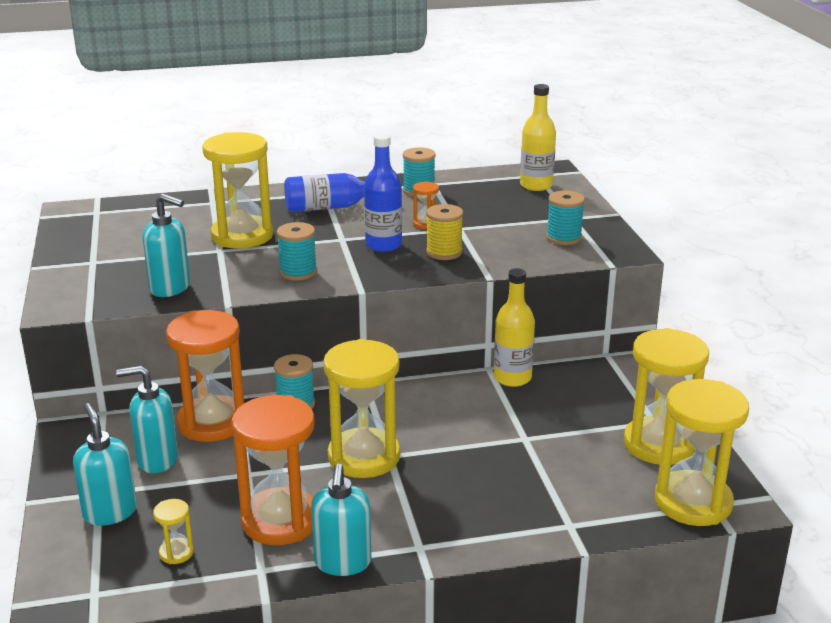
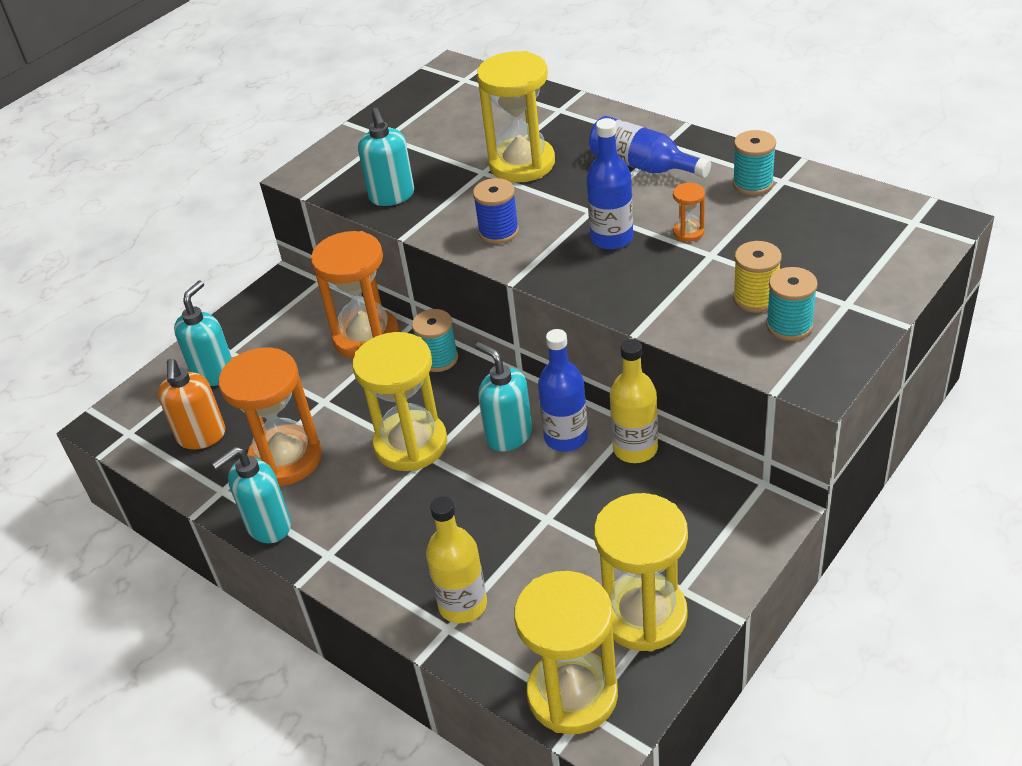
camera: 55 degrees right, 15 degrees up
turquoise soap dispenser [116,365,178,473] -> turquoise soap dispenser moved to [475,342,532,451]
yellow hourglass [153,499,194,564] -> orange soap dispenser [158,359,225,449]
turquoise spool [277,222,317,281] -> blue spool [473,178,519,244]
yellow spool [426,204,463,260] -> yellow spool moved to [733,241,782,313]
yellow bottle [520,84,556,191] -> yellow bottle moved to [426,496,487,623]
none -> blue bottle [538,329,588,452]

